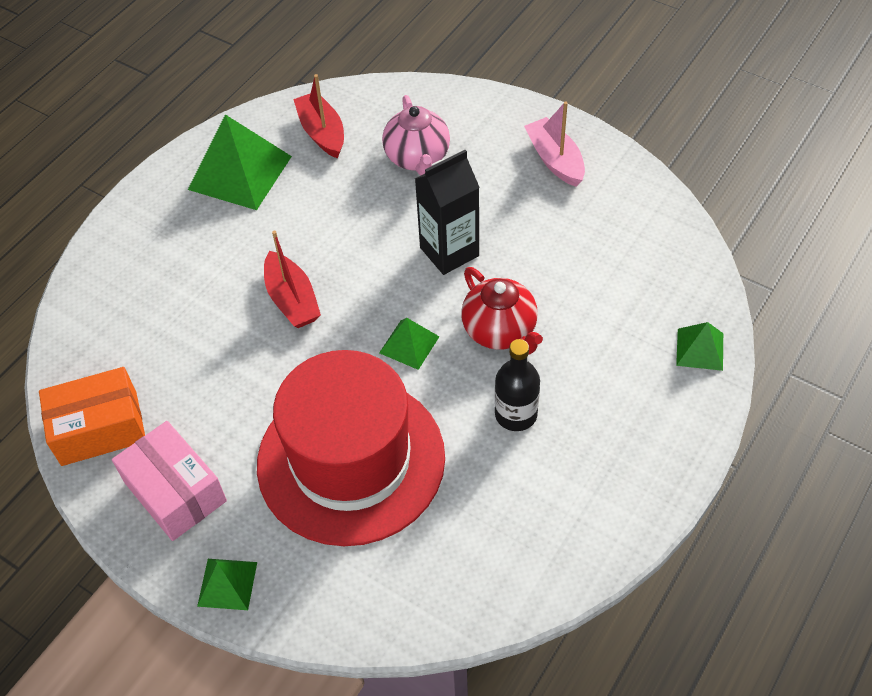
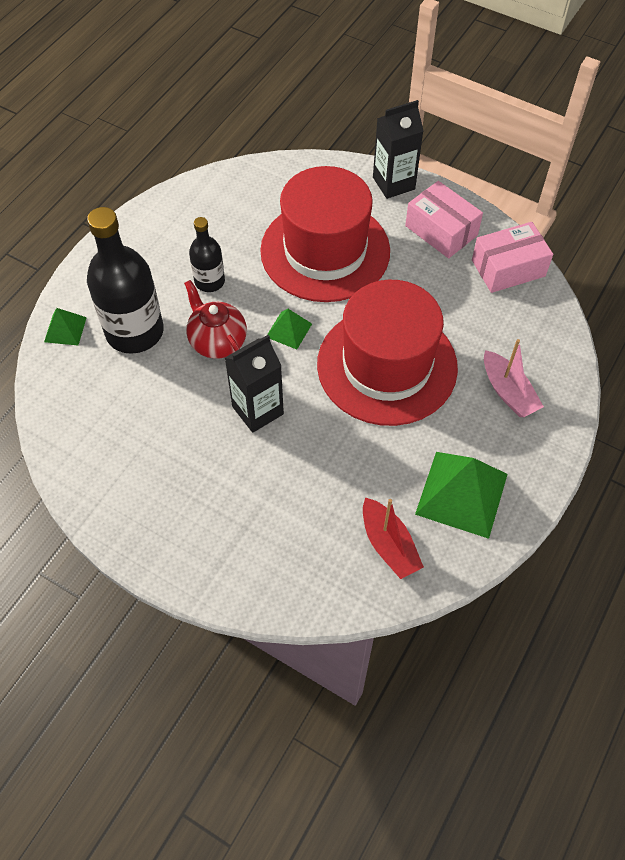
camera: 175 degrees right, 5 degrees up
orange box [39,367,145,466] -> pink box [472,222,553,293]
green pyramid [197,559,257,610] -> black carton [373,100,423,199]
red boat [264,231,321,328] -> red hat [317,280,458,426]
pink teapot [382,95,450,175] -> none
pink boat [524,102,585,187] -> pink boat moved to [484,339,544,417]
none -> black bottle [87,207,164,354]

